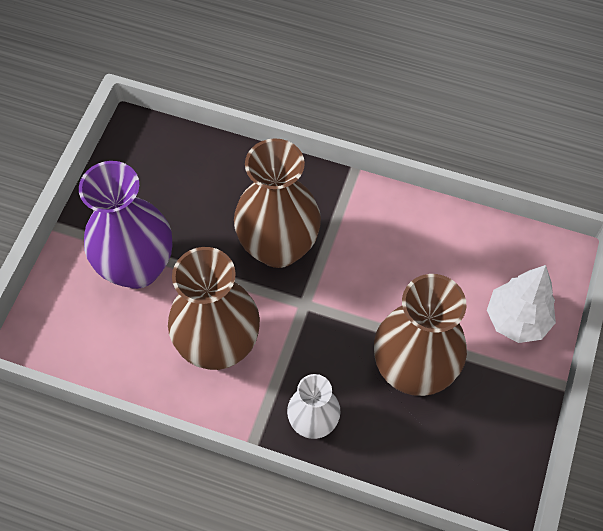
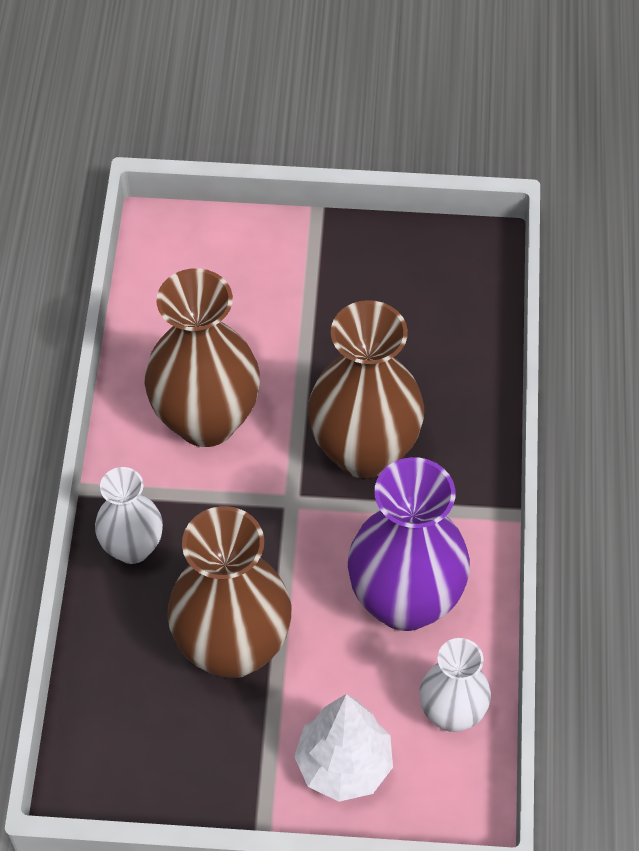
camera: 75 degrees right, 5 degrees down
purple vase [79,161,172,289] -> purple vase moved to [348,457,470,631]
none -> white vase [420,638,491,732]

